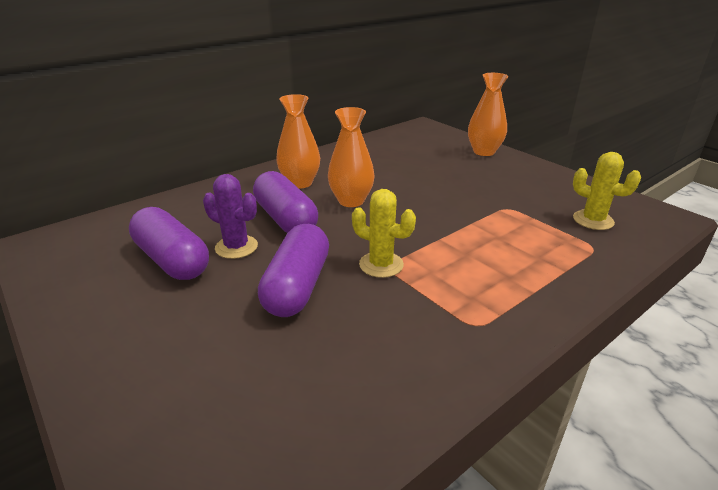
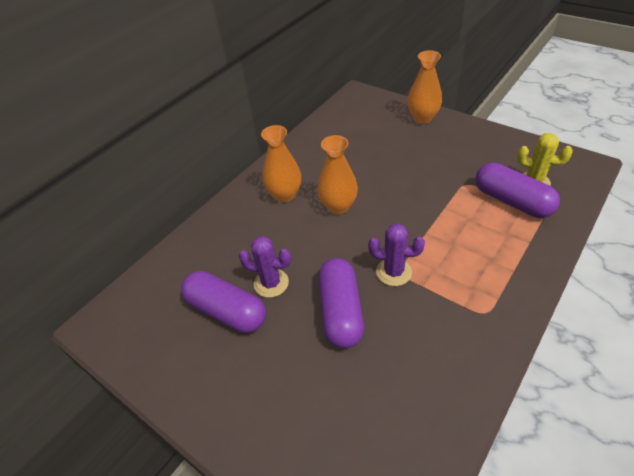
camera: 10 degrees left, 15 degrees up
purple capsule [253,171,318,233] -> purple capsule moved to [475,163,560,218]
yellow cactus [352,189,416,278] -> purple cactus [368,224,425,286]

